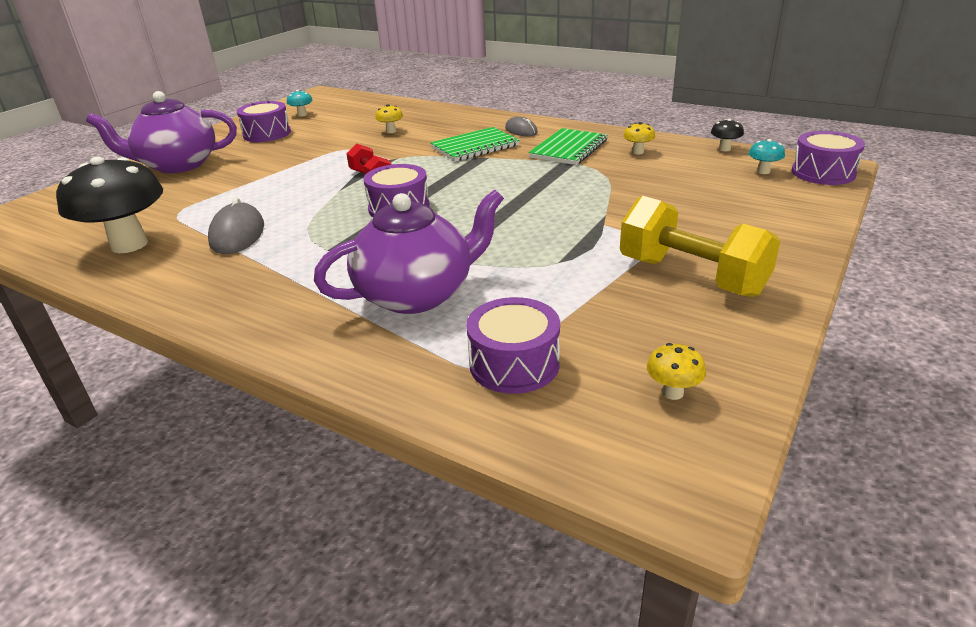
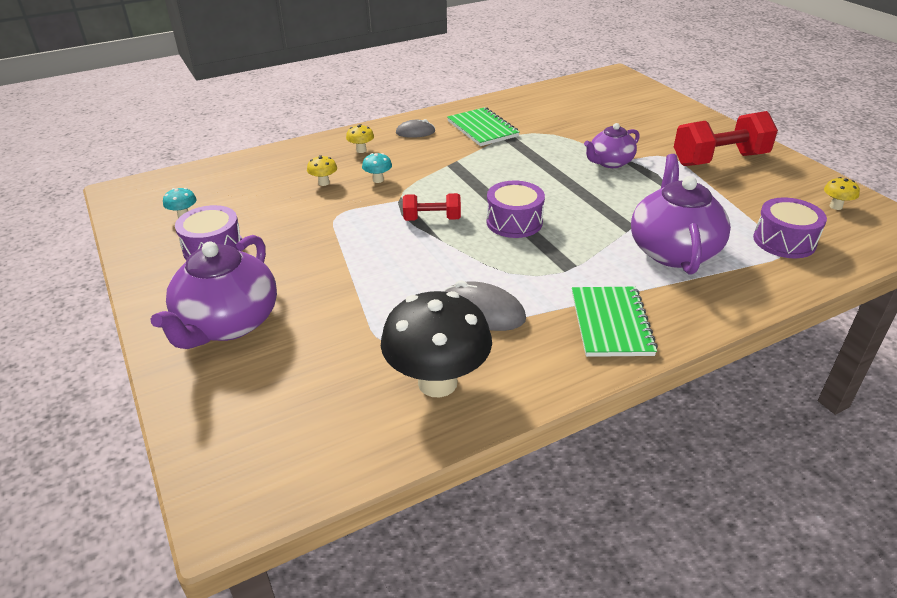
camera: 60 degrees left, 5 degrees up
green notebook [430,127,520,162] -> green notebook moved to [572,287,658,357]
yellow dumbbell [620,196,780,297] -> red dumbbell [674,111,778,166]
yellow mushroom [623,122,655,155] -> yellow mushroom moved to [346,124,374,153]
black mushroom [711,118,744,151] -> none
turquoise mushroom [749,139,785,174] -> turquoise mushroom moved to [362,153,392,183]
purple drum [792,131,865,185] -> none
none -> purple teapot [584,123,640,168]

